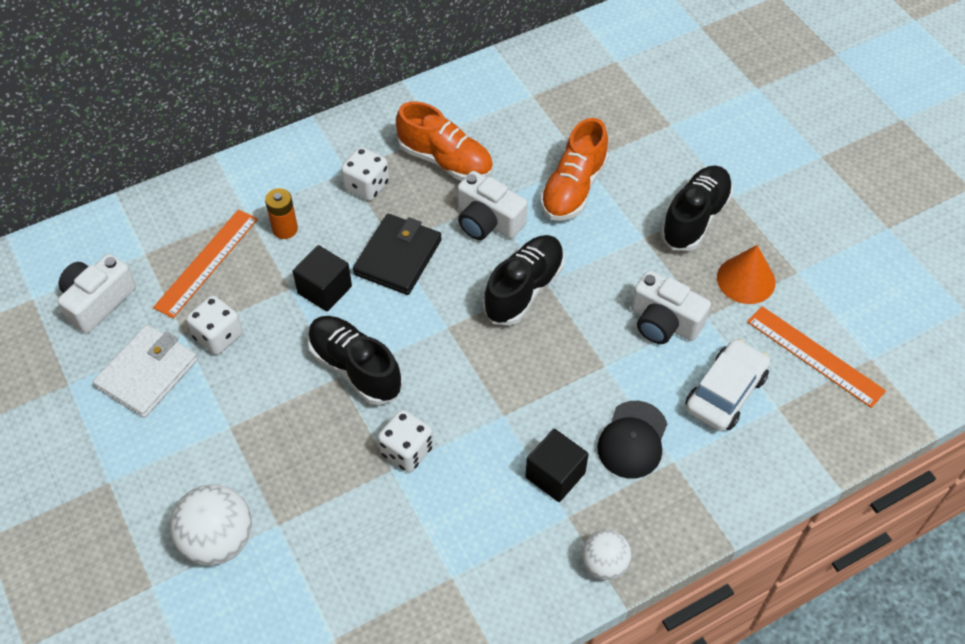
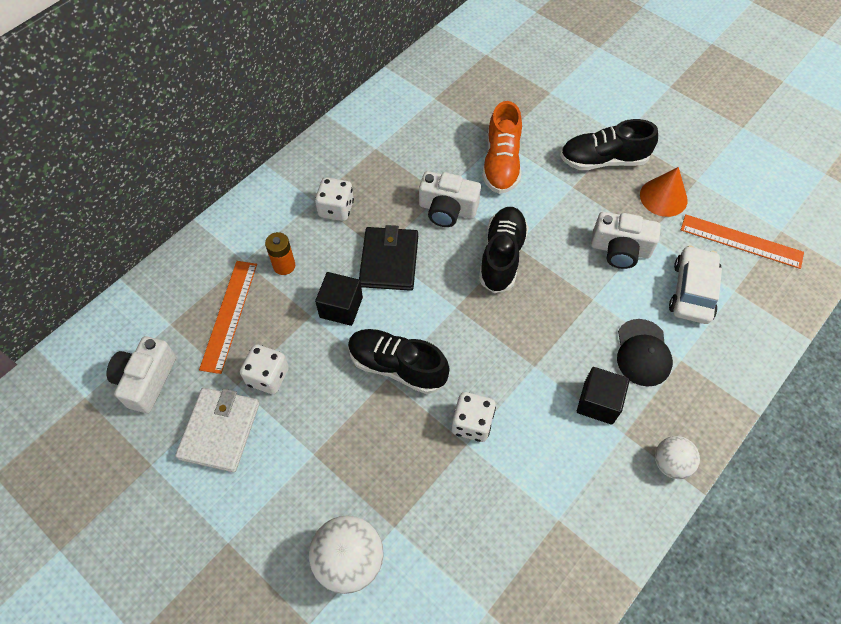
camera: 20 degrees left, 5 degrees up
orange shoe [396,101,493,181] -> none
black shoe [660,166,733,251] -> black shoe turned 105 degrees counterclockwise [560,119,658,170]

